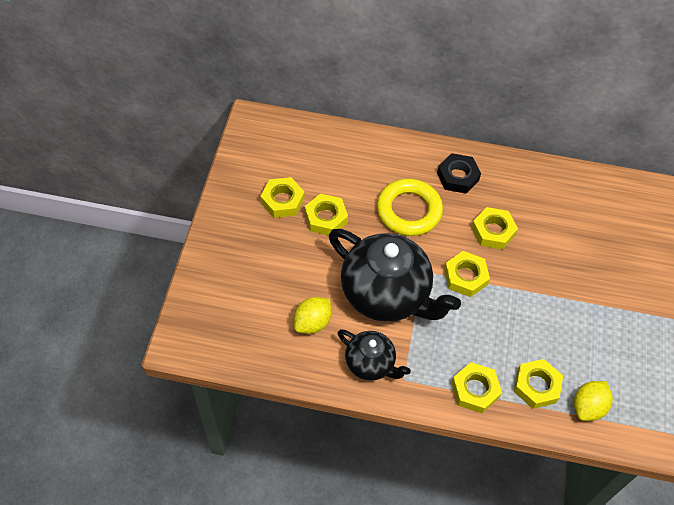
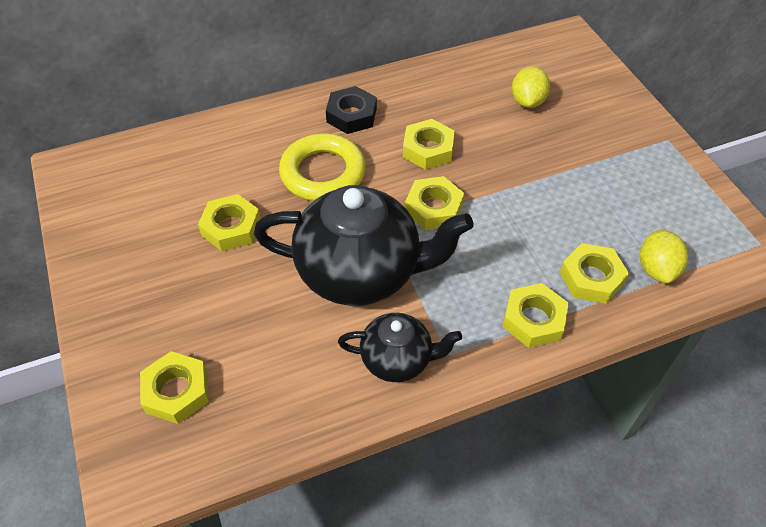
camera: 30 degrees left, 5 degrees down
yellow nut [260,177,305,218] -> yellow nut moved to [140,351,209,424]
yellow lemon [294,297,331,334] -> yellow lemon moved to [512,66,550,108]

